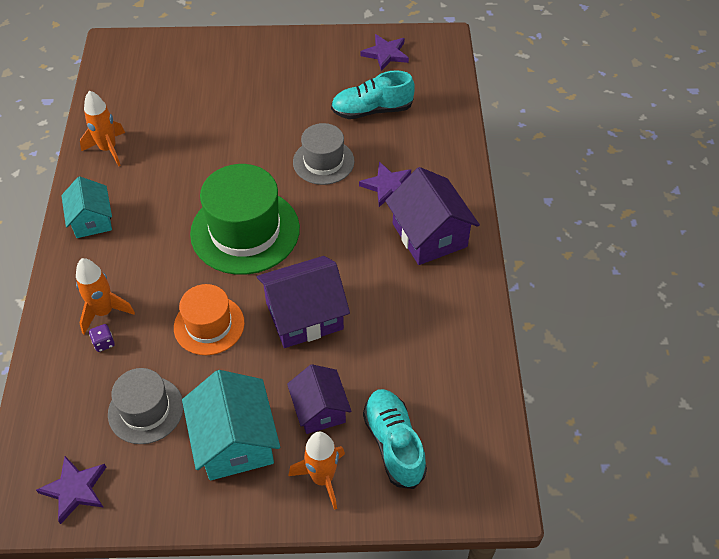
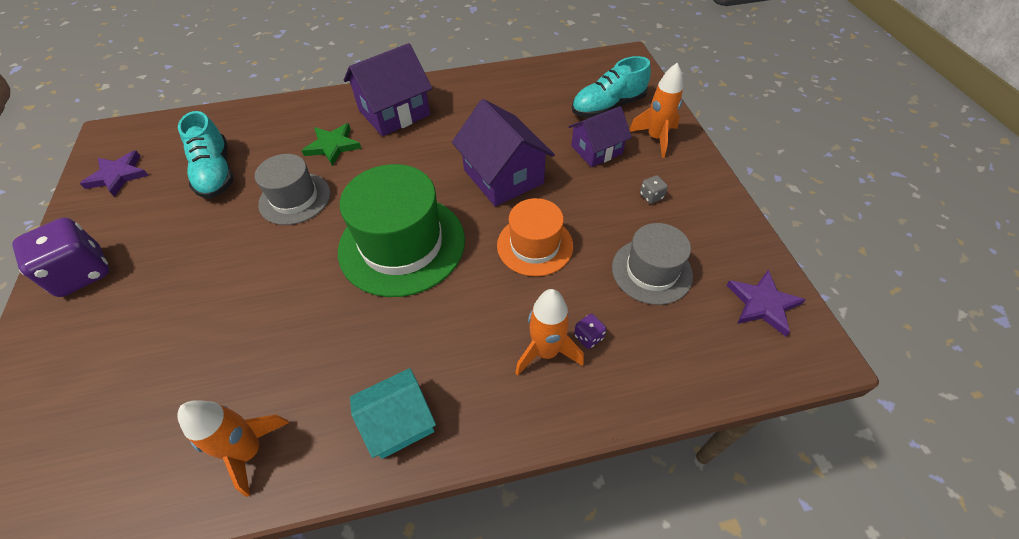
camera: 100 degrees left, 0 degrees up
turquoise house [182,370,280,480] -> grey dice [640,175,668,204]
purple star [359,162,411,207] -> green star [301,123,361,166]
none -> purple dice [12,218,109,297]

